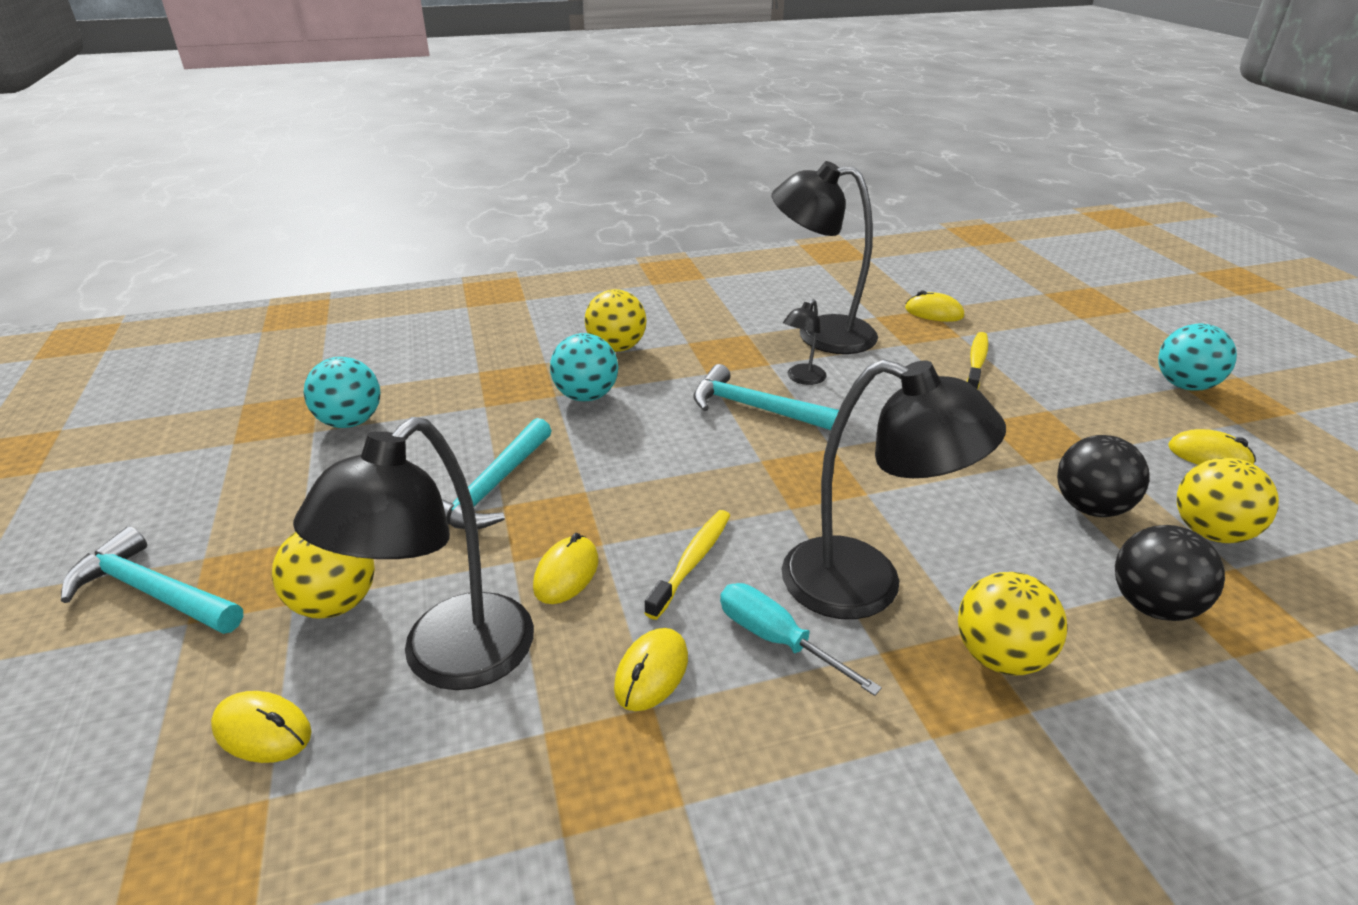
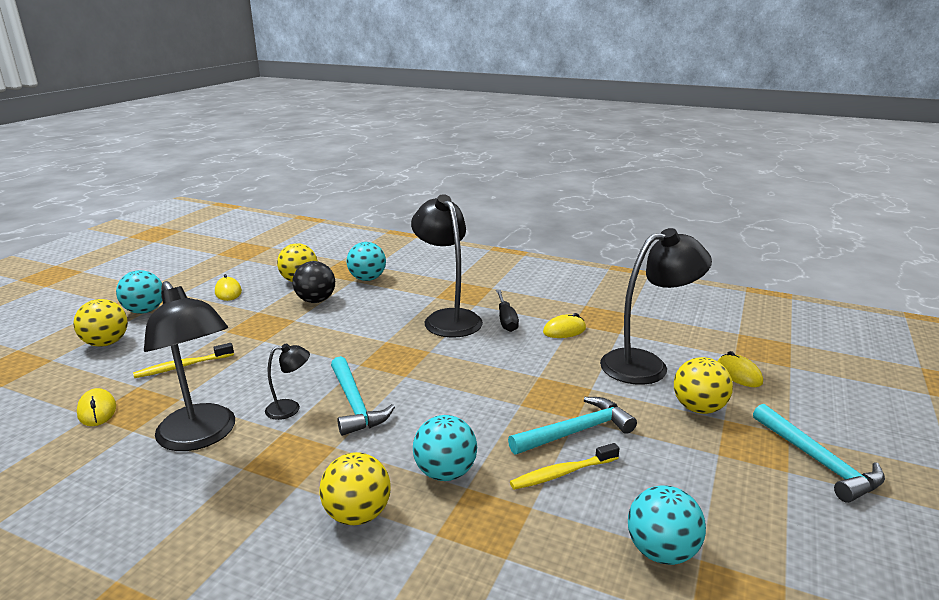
camera: 140 degrees left, 10 degrees down
yellow mouse [533,533,599,604] -> none
yellow toothbrush [645,510,731,620] -> yellow toothbrush moved to [510,443,620,490]
turquoise screwdriver [720,583,882,696] -> black screwdriver [496,290,519,332]
yellow ball [958,572,1067,676] -> yellow ball moved to [73,299,128,347]
black ball [1115,525,1225,621] -> turquoise ball [346,242,386,281]

